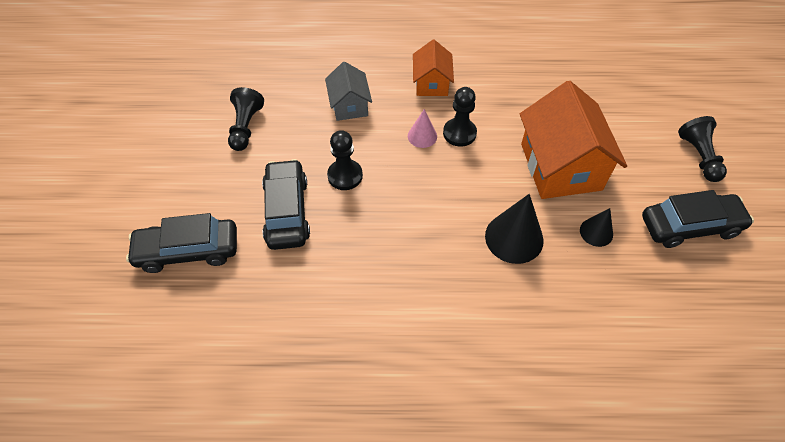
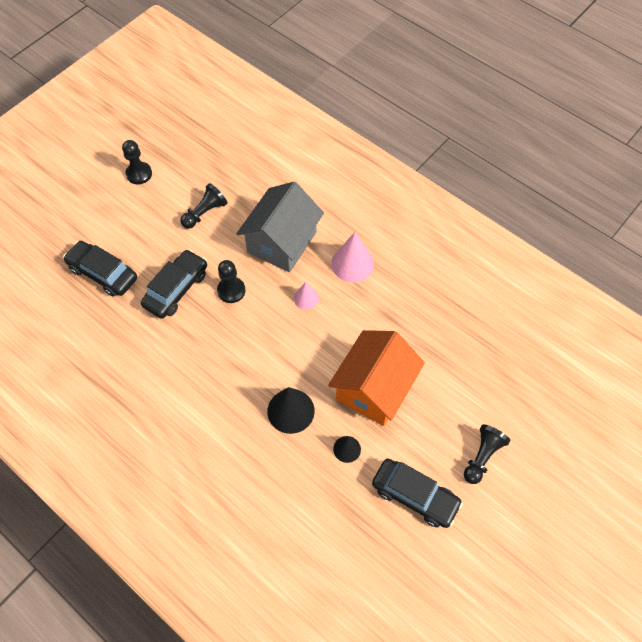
camera: 40 degrees right, 5 degrees up
grey house [325,62,372,121] -> grey house [237,182,324,272], size x1.85
orange house [413,40,454,96] -> pink cone [331,232,374,282]
black pawn [443,87,477,147] -> black pawn moved to [122,140,152,184]

